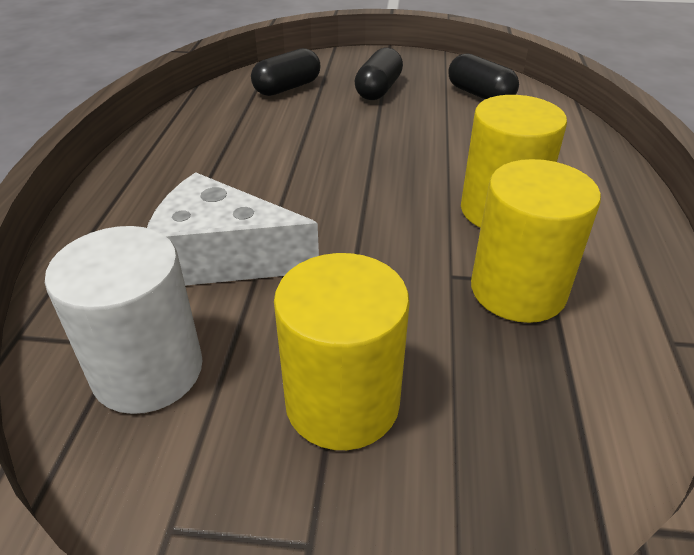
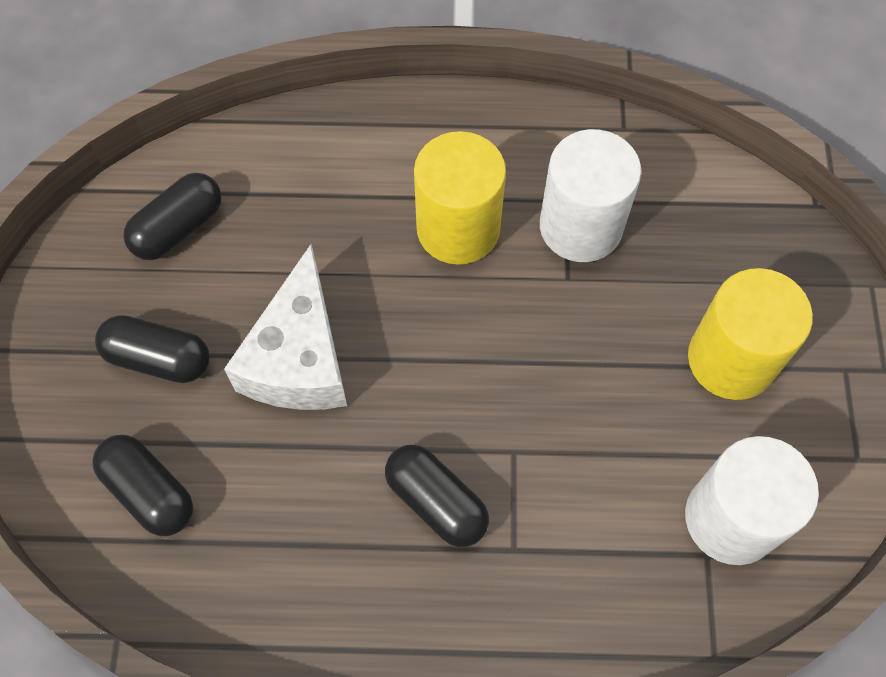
camera: 95 degrees left, 25 degrees up
white cheese [147,172,319,286] -> white cheese moved to [224,244,347,410]
yellow cylinder [471,159,601,323] -> white cylinder [540,129,641,262]
none -> black capsule [385,445,489,547]

